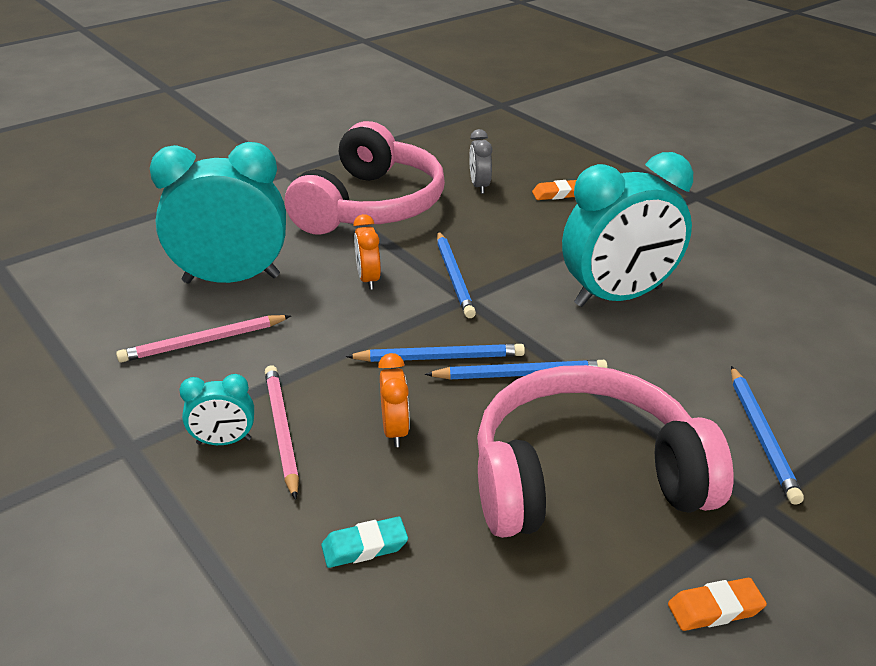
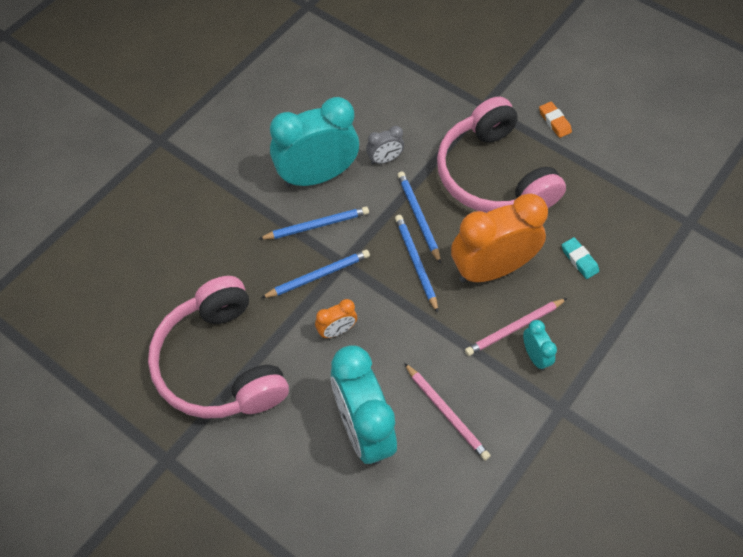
camera: 105 degrees left, 25 degrees up
pink headphones [285,121,445,235] -> pink headphones turned 120 degrees counterclockwise [148,276,289,419]
orange clock [378,353,410,447] -> orange clock [451,193,548,283], size x2.24
grey clock [469,129,492,194] -> grey clock moved to [366,126,404,164]
orange eraser [532,180,576,200] -> none
turquoise clock [562,152,693,307] -> turquoise clock turned 75 degrees counterclockwise [270,97,359,187]
blue pencil [731,366,804,505] -> blue pencil moved to [259,207,369,240]

